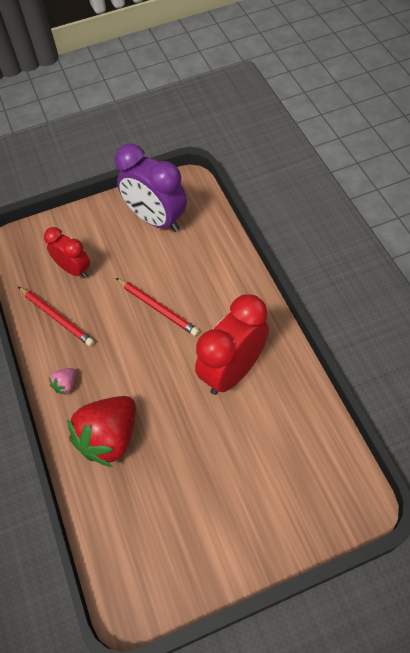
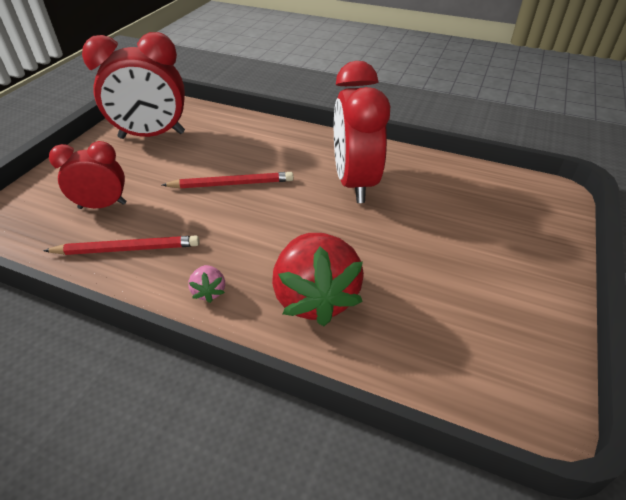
camera: 50 degrees left, 15 degrees down
purple clock [115,144,187,232] -> red clock [82,32,185,139]

